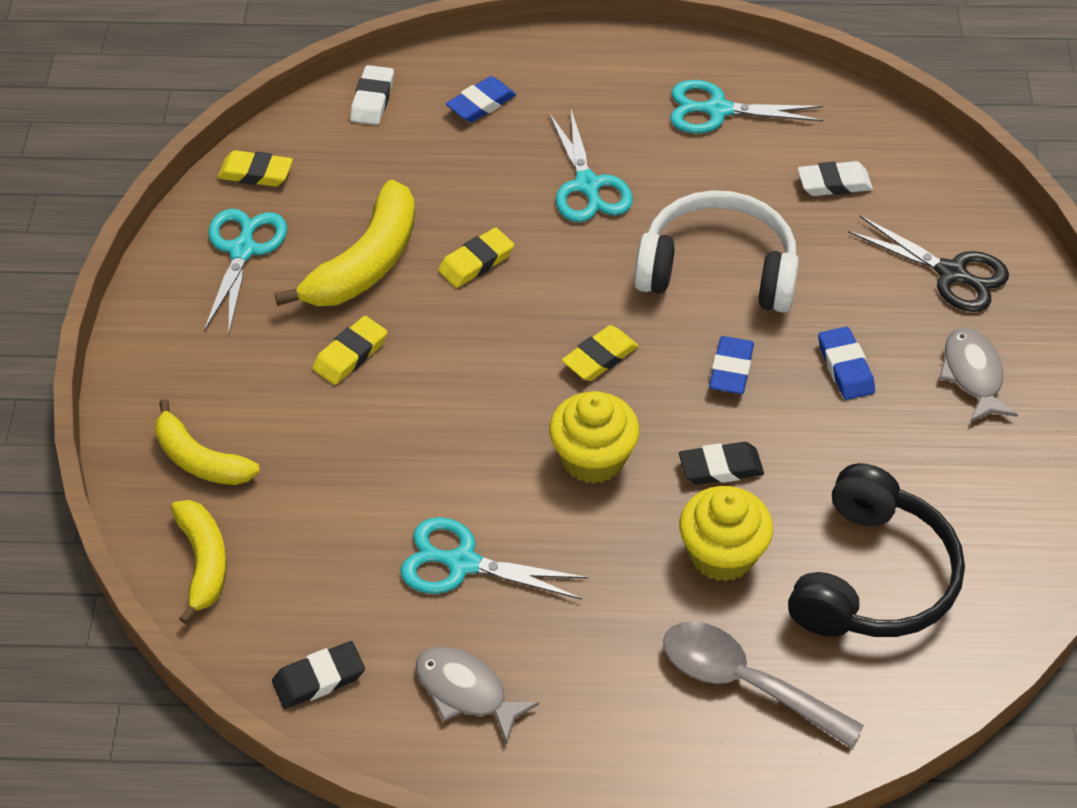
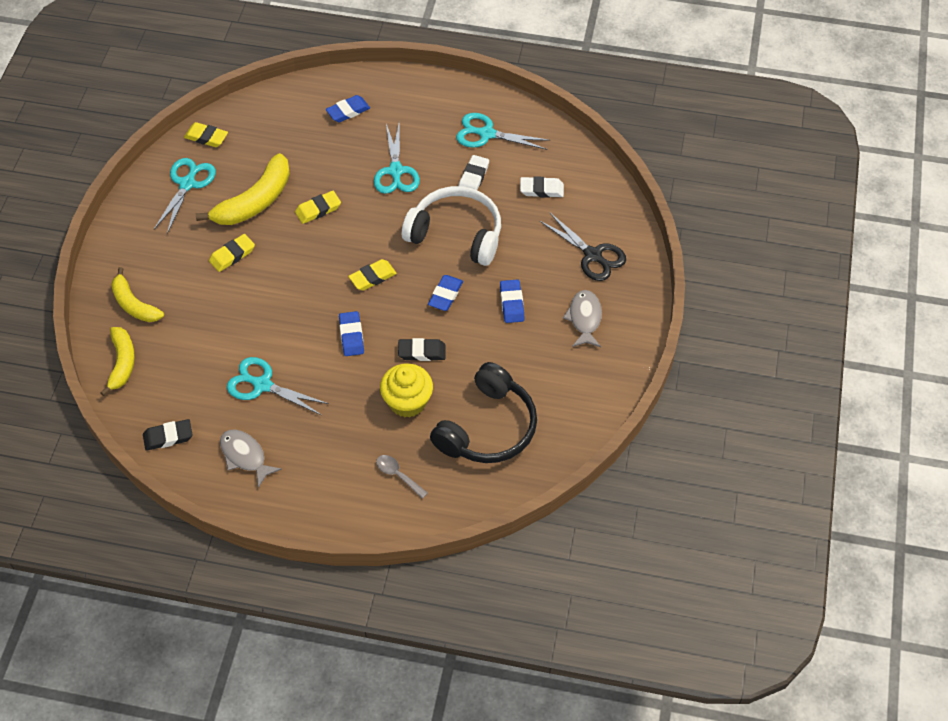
camera: 10 degrees right, 5 degrees up
white eraser [350,65,394,125] -> white eraser moved to [458,155,489,190]
yellow cupcake [549,391,639,484] -> blue eraser [339,311,364,356]
grey spoon [663,621,864,748] -> grey spoon [376,455,428,499], size x0.53

